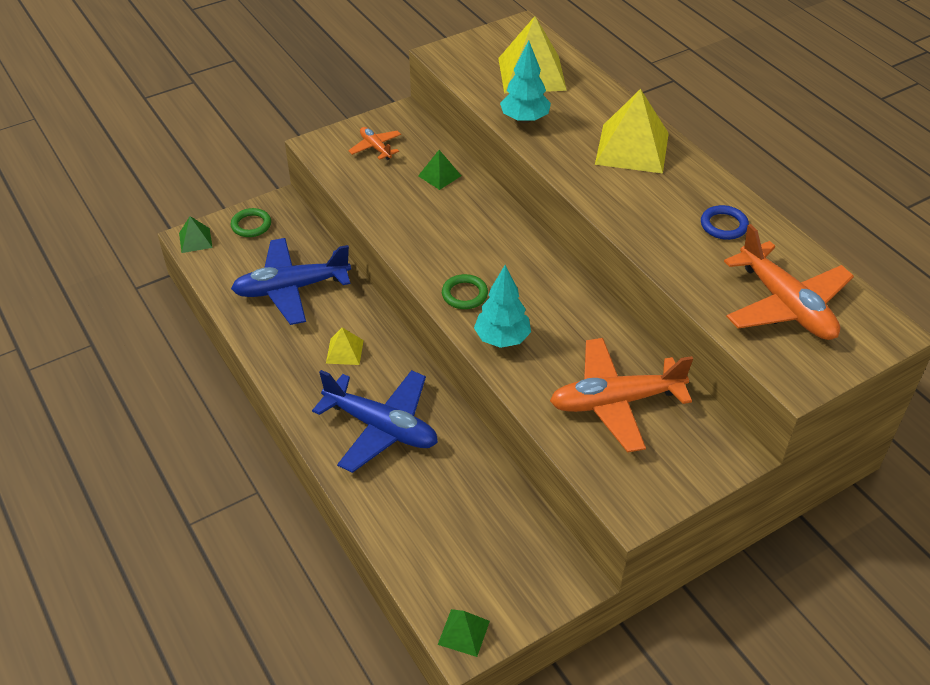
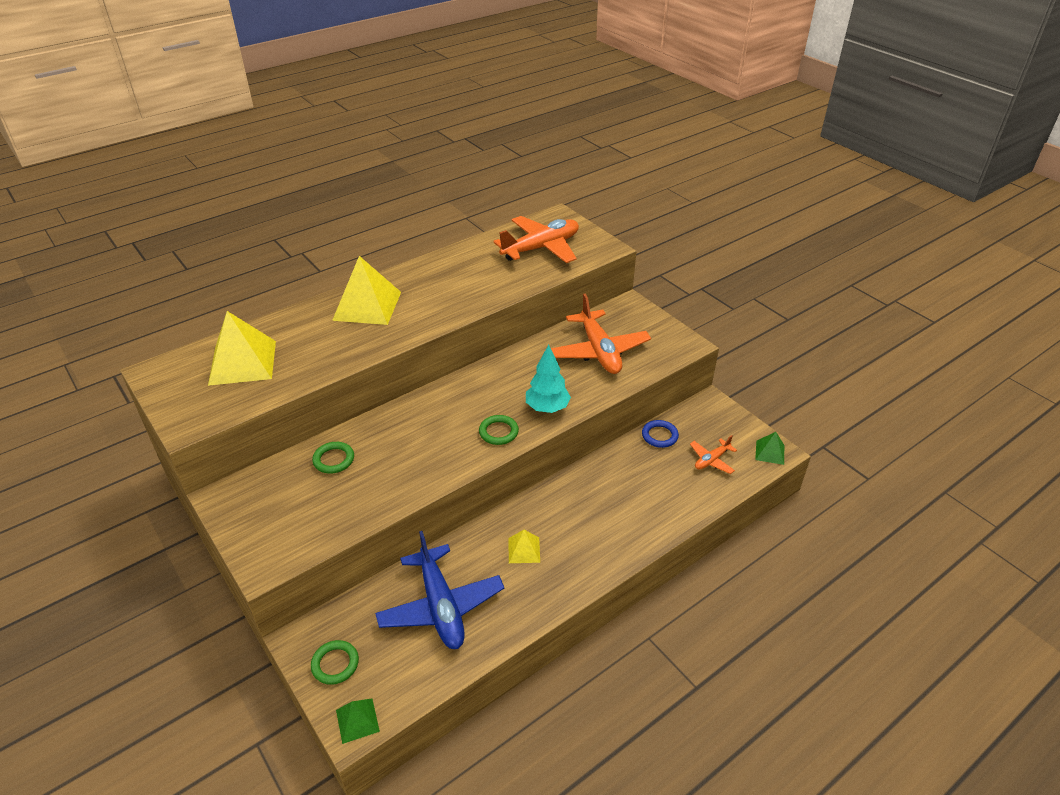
camera: 95 degrees left, 5 degrees down
blue plane [312,370,438,473] -> none
orange plane [348,127,401,160] -> orange plane moved to [690,435,737,474]
green pyramid [418,150,461,190] -> green ring [312,442,354,474]
turquoise tree [500,40,551,123] -> none
blue ring [701,205,749,240] -> blue ring moved to [642,420,679,448]

